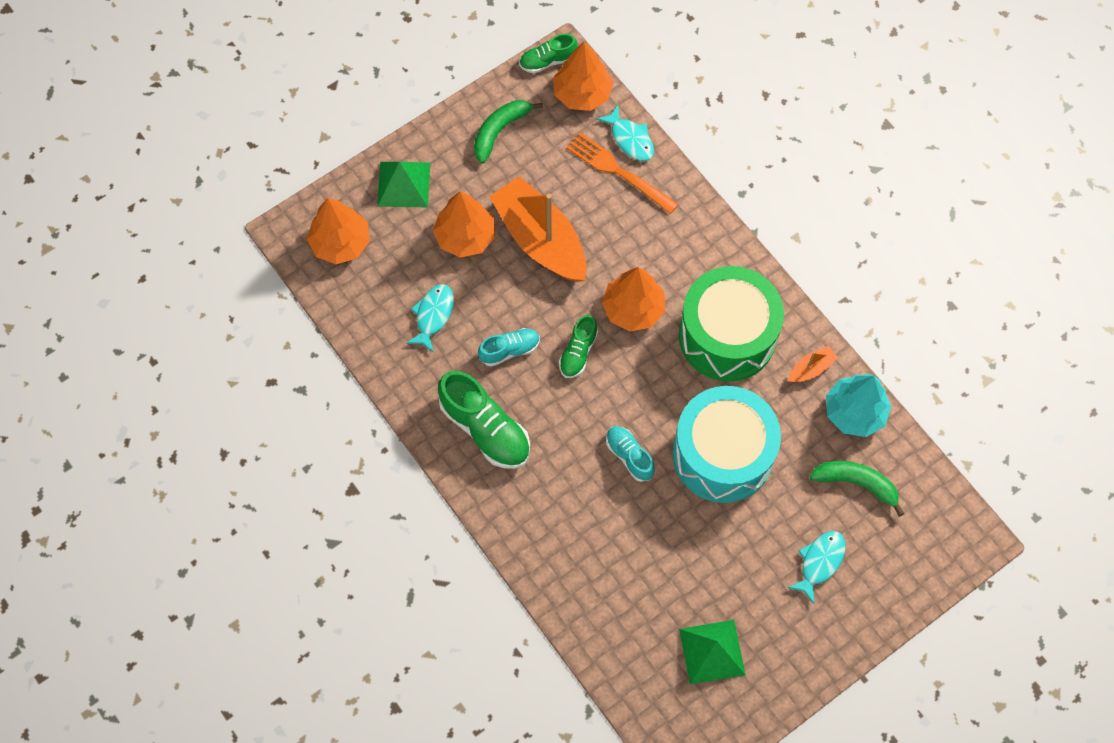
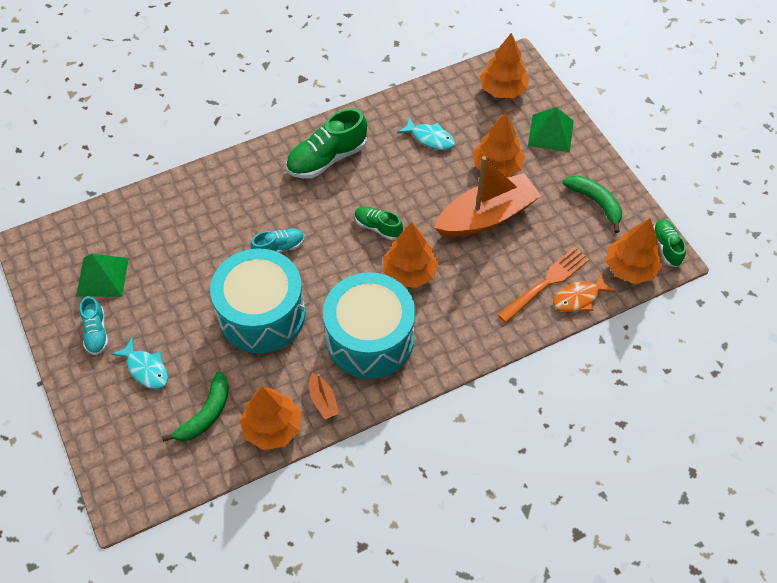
camera: 100 degrees right, 10 degrees down
turquoise shoe [478,328,540,367] -> turquoise shoe moved to [80,296,108,355]
turquoise fish [596,105,654,161] -> orange fish [553,272,616,312]
green drum [679,266,784,382] -> turquoise drum [323,272,415,379]
turquoise tree [826,374,891,437] -> orange tree [240,386,301,450]

